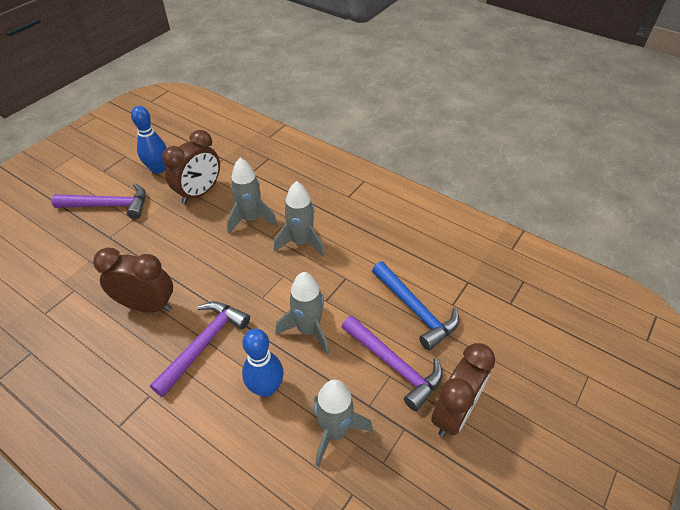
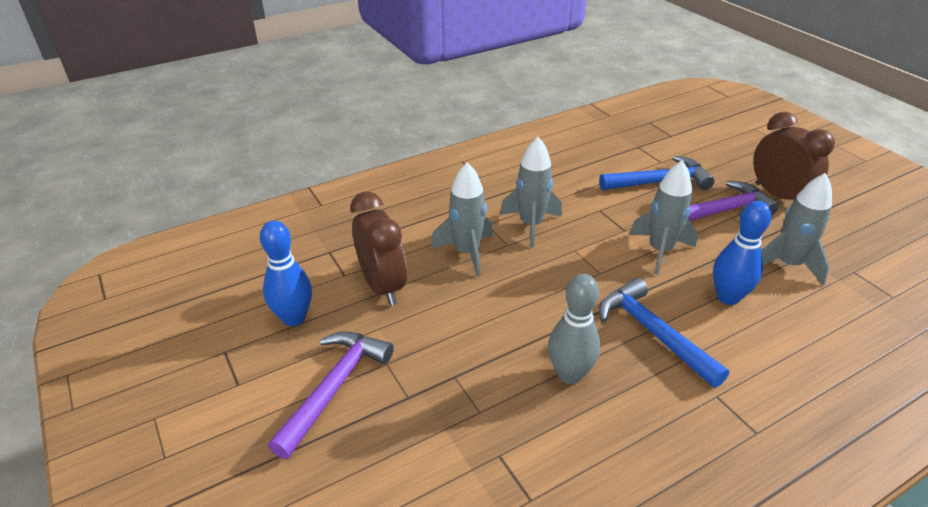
camera: 65 degrees left, 10 degrees down
brown clock [93,248,173,313] -> grey bowling pin [548,274,601,384]
purple hammer [150,301,250,397] -> blue hammer [599,278,729,388]

